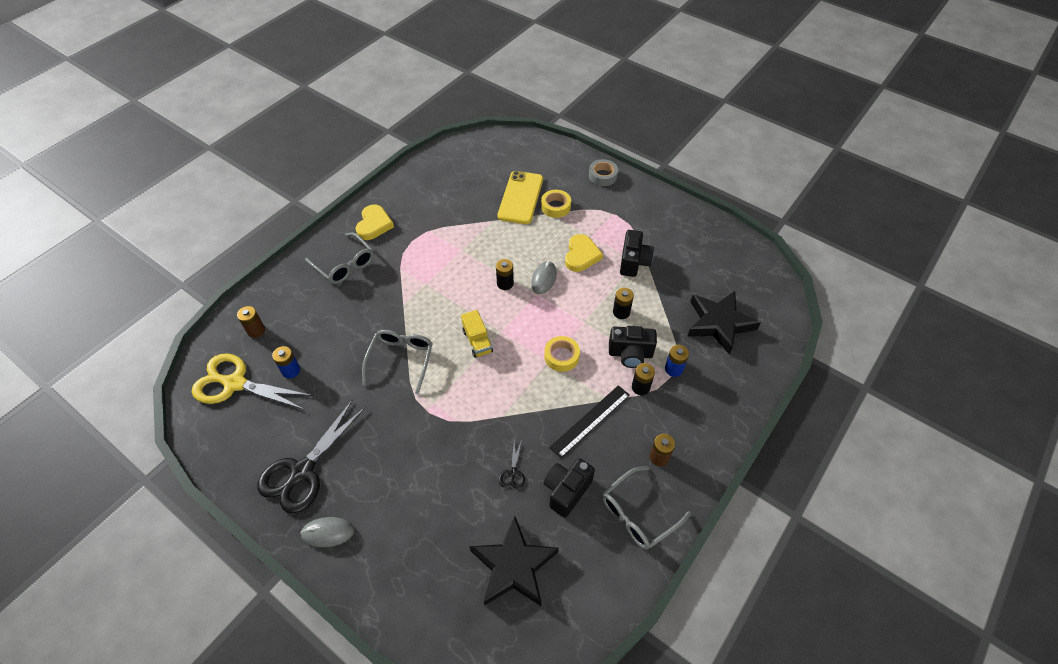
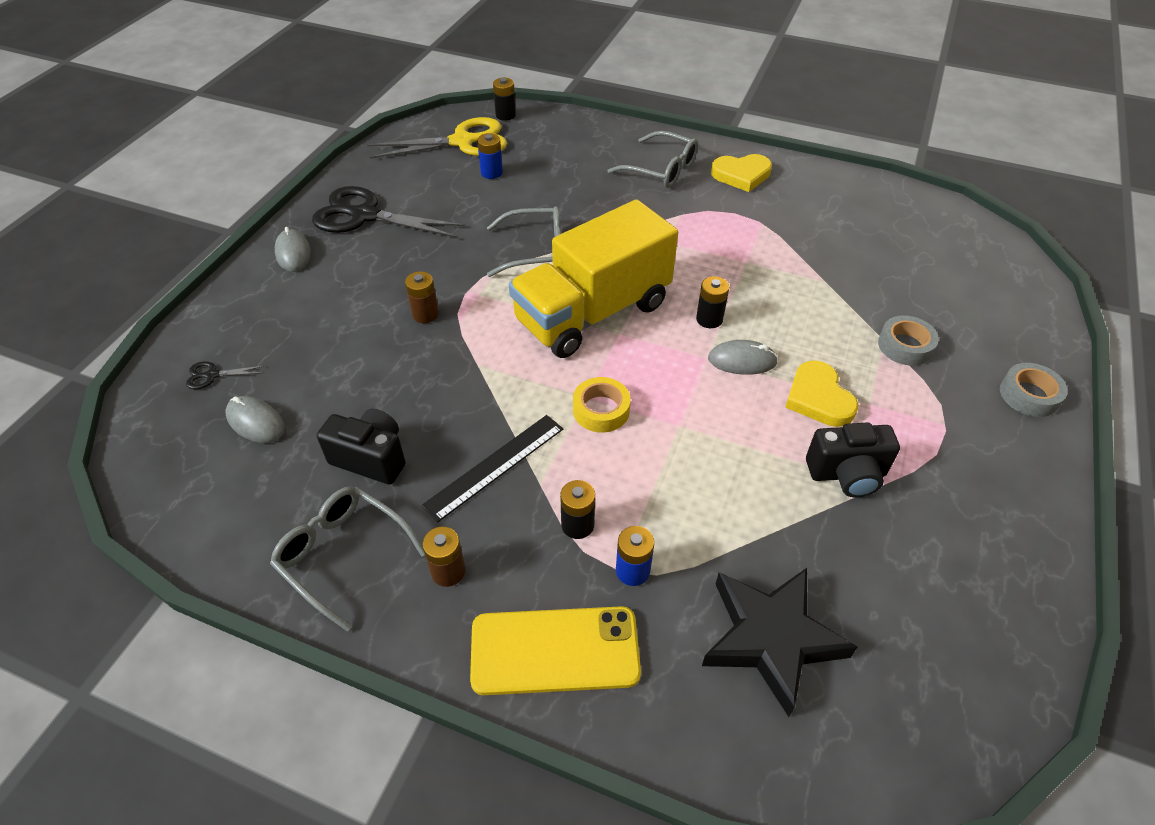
camera: 75 degrees right, 5 degrees down
yellow scissors [192,353,313,410] -> yellow scissors turned 75 degrees clockwise [367,117,507,159]
brown battery [237,306,265,338] -> brown battery moved to [405,271,439,323]
grey glasses [305,232,374,284] -> grey glasses turned 90 degrees counterclockwise [608,131,698,188]
yellow truck [461,310,493,358] -> yellow truck [509,199,678,358], size x2.47
black star [469,516,559,606] -> grey mouse [225,396,285,443]
yellow phone [497,171,543,224] -> yellow phone moved to [470,606,641,695]
black scissors [499,441,525,489] -> black scissors moved to [186,362,266,389]
yellow tape [541,190,571,218] -> grey tape [878,315,939,366]
black ruler [549,385,630,458] -> black ruler turned 75 degrees counterclockwise [421,415,563,522]
yellow heart [565,234,603,272] -> yellow heart turned 75 degrees clockwise [785,360,858,427]
black camera [609,326,657,368] -> none
black battery [613,288,634,319] -> black battery moved to [493,78,516,121]

